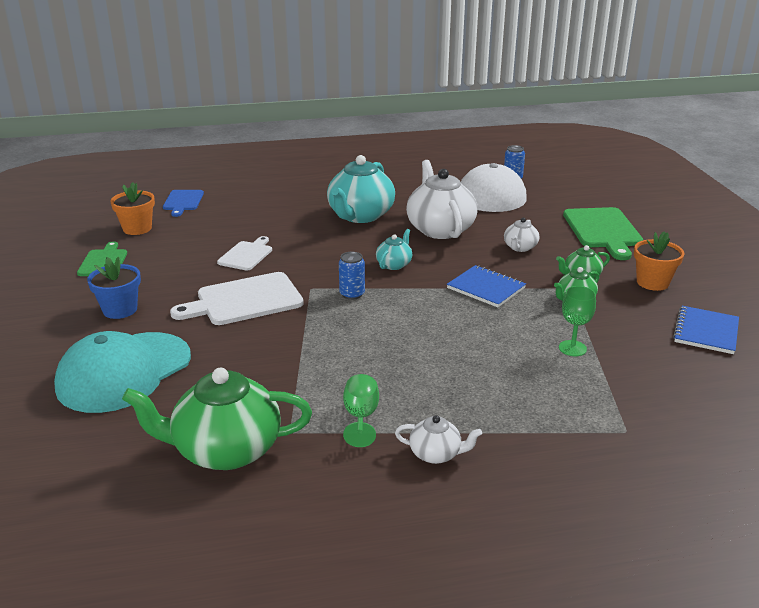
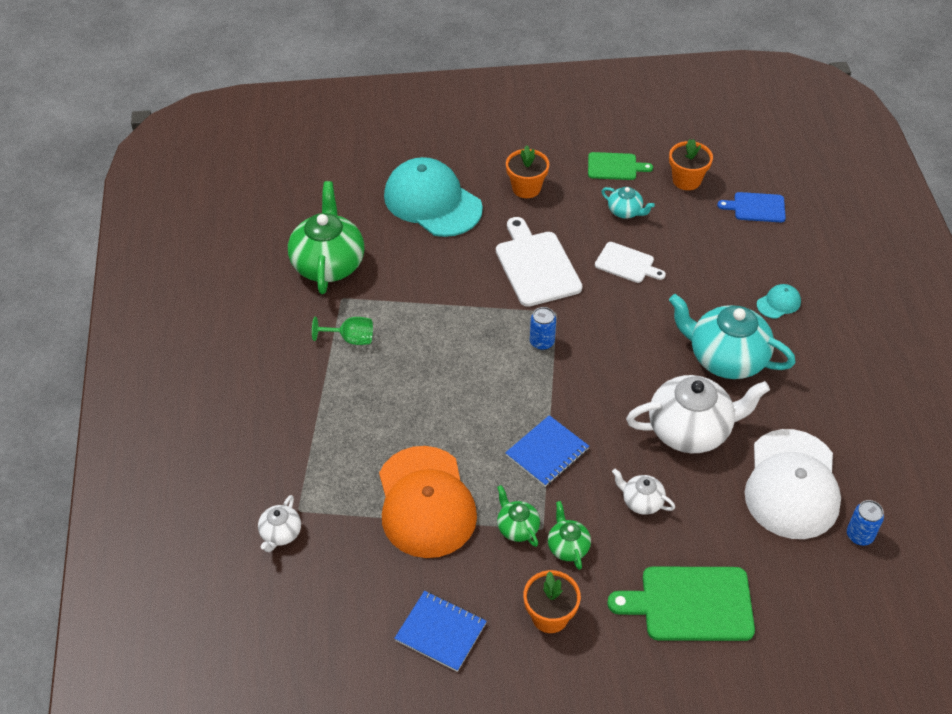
camera: 95 degrees right, 20 degrees up
blue flower pot [87,257,141,319] -> orange flower pot [506,145,549,198]
turquoise teapot [376,229,412,270] -> turquoise teapot moved to [601,187,655,218]
white teapot [395,415,482,464] -> white teapot moved to [258,495,301,552]
green goblet [559,286,596,356] -> orange cap [379,446,477,558]
none -> turquoise cap [757,284,801,319]

